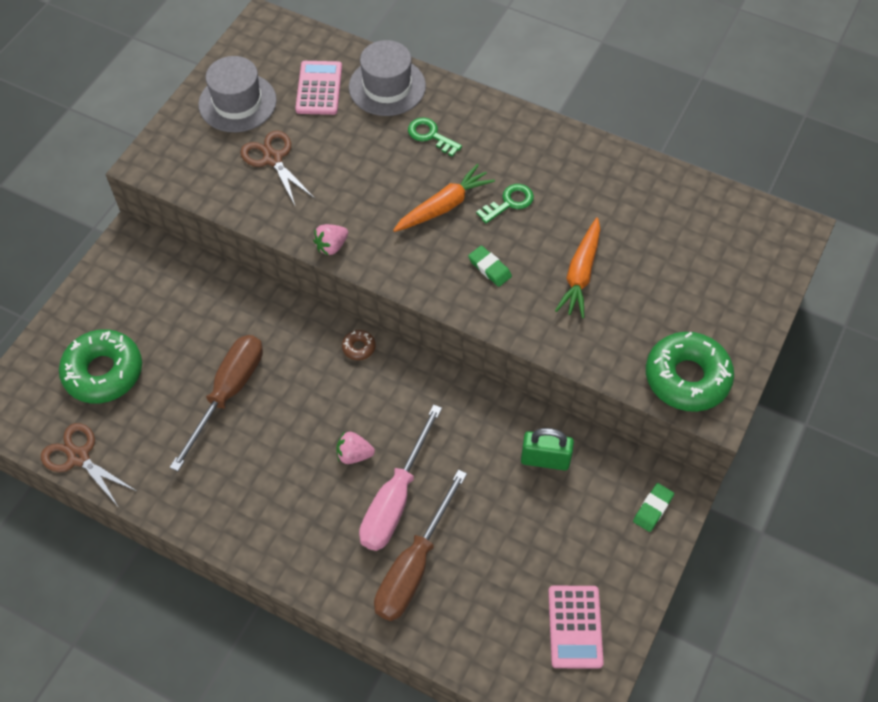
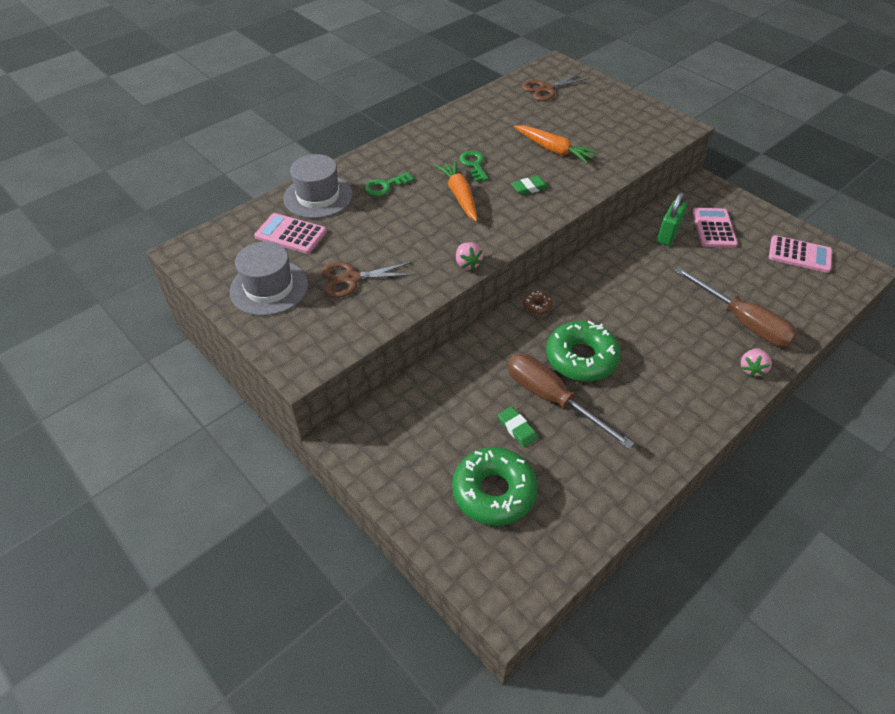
camera: 70 degrees left, 10 degrees down
brown scissors [41,423,136,506] -> brown scissors moved to [522,72,590,101]
pink strawberry [336,432,375,464] -> pink strawberry moved to [740,348,772,377]
pink screwdriver [359,404,442,551] -> none
green eraser [633,483,674,532] -> green eraser moved to [498,406,538,448]
green donut [646,332,734,412] -> green donut moved to [546,321,621,382]
none -> pink calculator [692,208,738,248]

